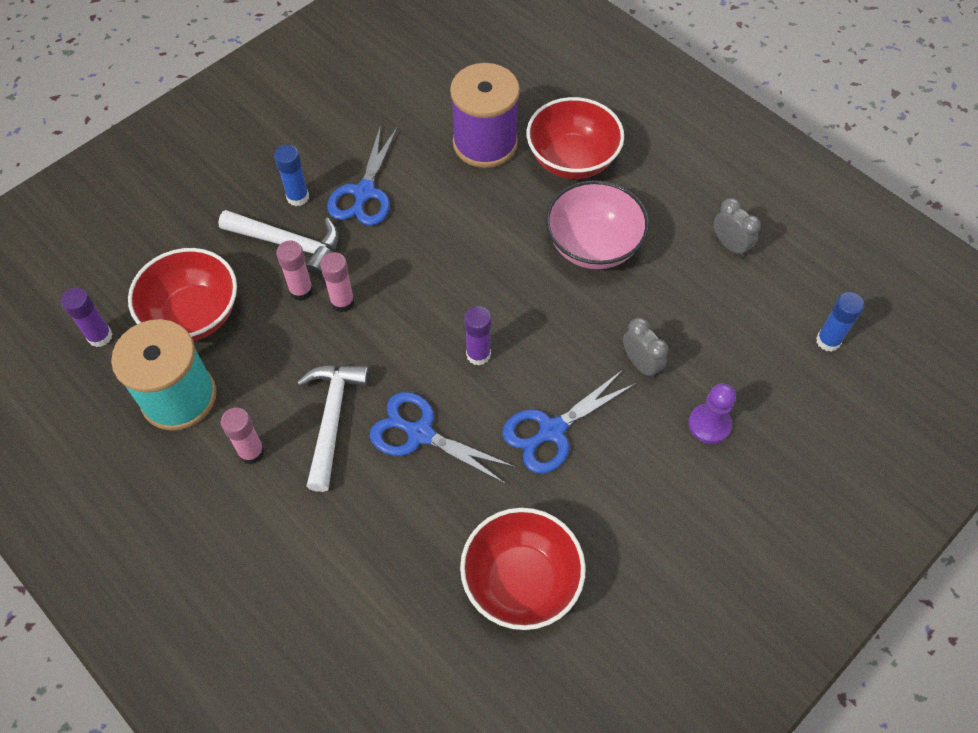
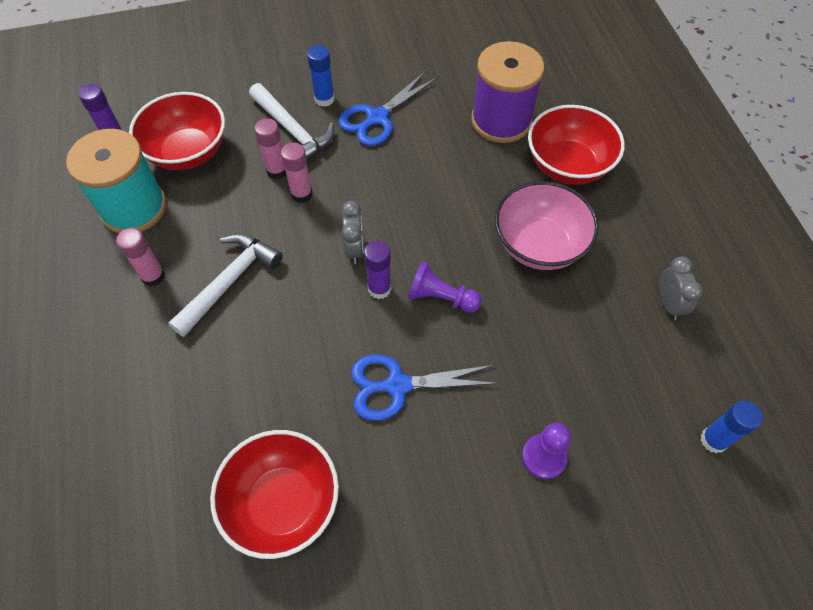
camera: 30 degrees right, 0 degrees up
blue scissors [370,392,515,484] -> none
grey clock [623,318,668,379] -> grey clock moved to [341,201,364,264]
none -> purple pawn [408,261,482,313]

